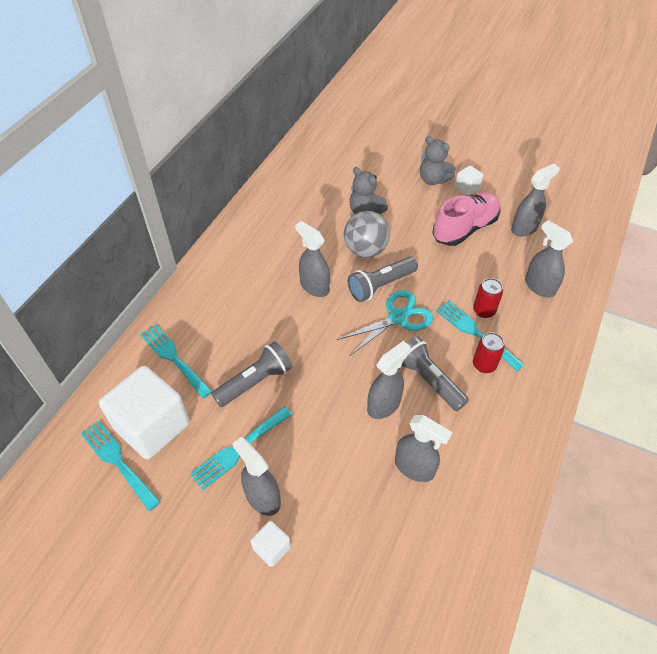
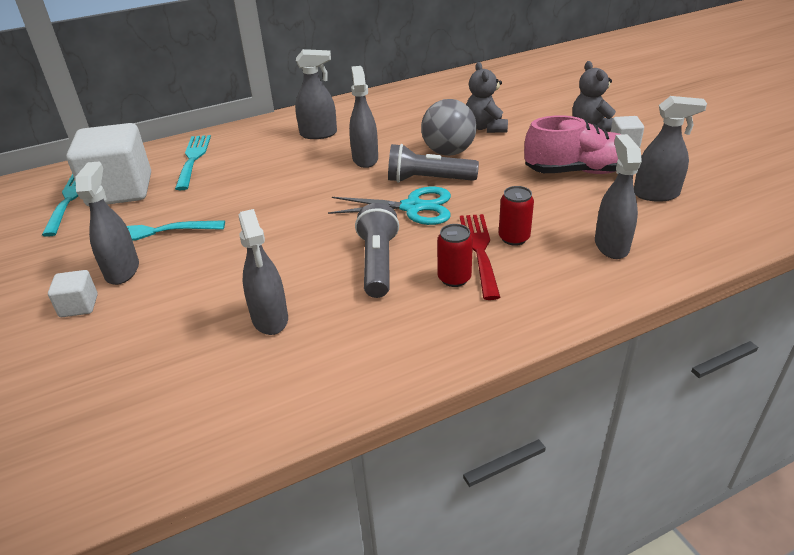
camera: 40 degrees right, 15 degrees down
grey flashlight [211,341,293,407] -> none
grey spray bottle [367,341,411,419] -> grey spray bottle moved to [295,49,337,139]
turquoise fork [436,300,524,371] -> red fork [460,214,501,300]

